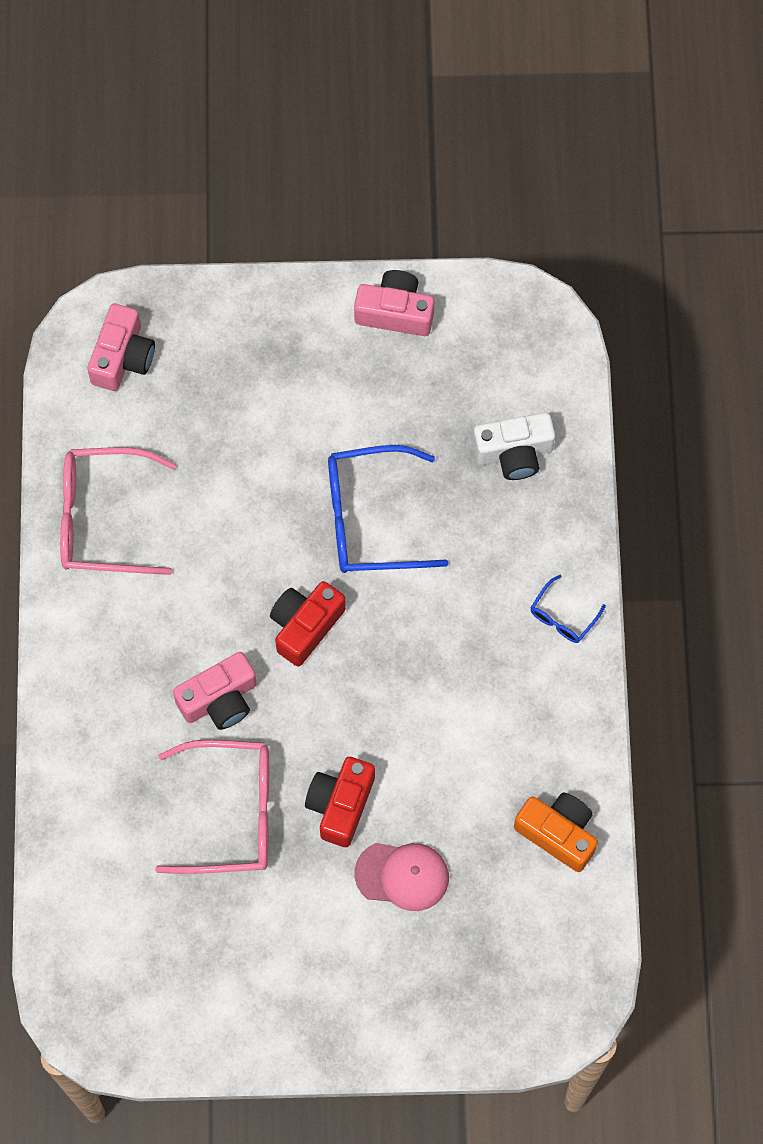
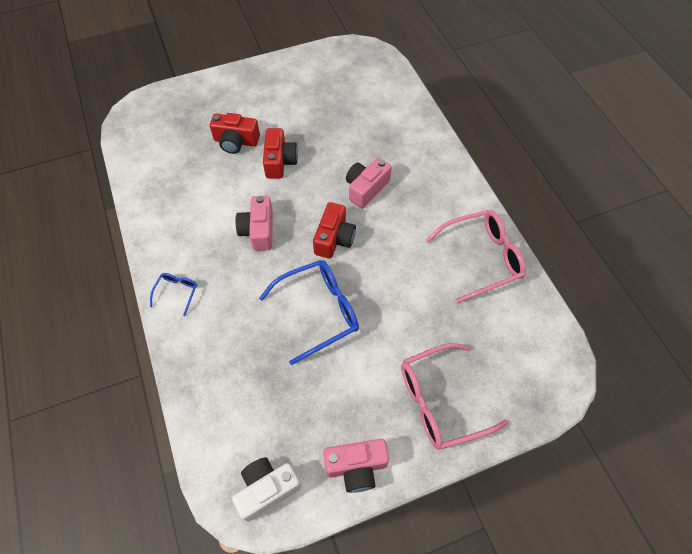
camera: 160 degrees right, 10 degrees down
pink camera [87,304,155,391] -> pink camera moved to [236,196,273,251]
pink glasses [155,740,269,874] -> pink glasses moved to [401,343,509,450]
pink cap [355,843,449,911] -> red camera [210,113,260,154]
white camera [473,412,555,480] -> white camera moved to [232,457,301,522]
orange camera [514,793,598,872] -> none

